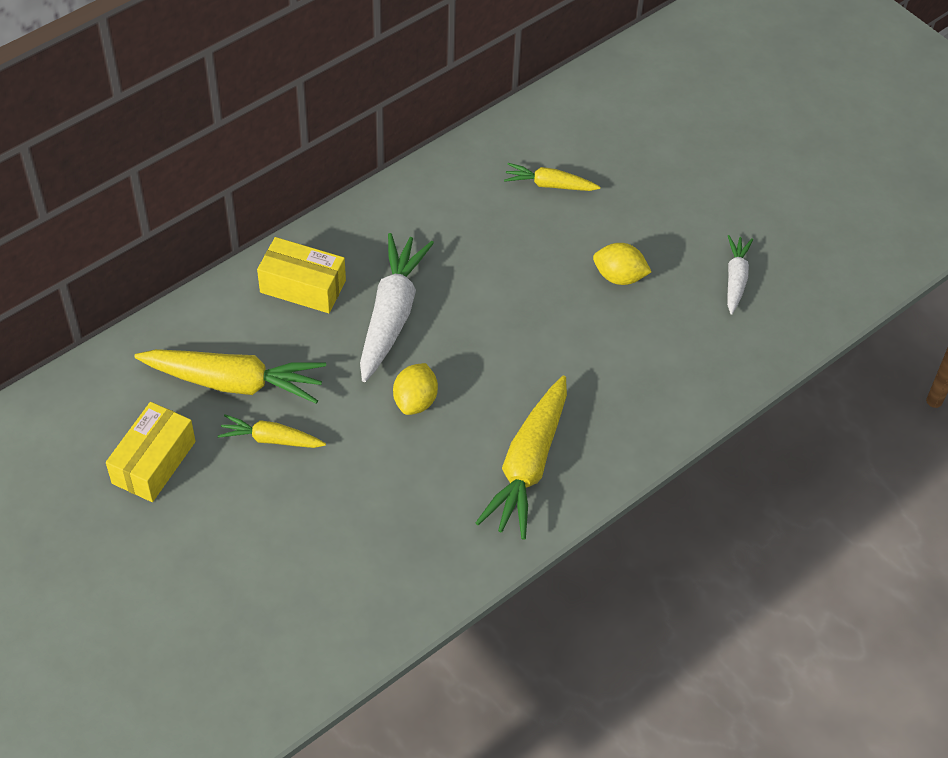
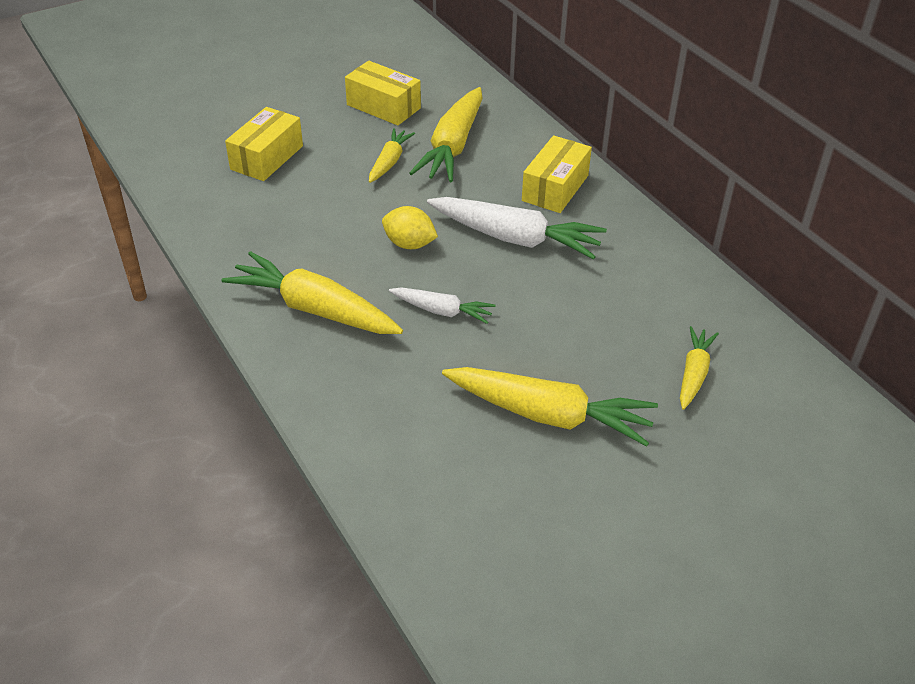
camera: 100 degrees right, 10 degrees down
yellow lemon [593,243,652,285] -> yellow carrot [442,367,658,447]
white carrot [727,235,753,315] -> white carrot moved to [389,287,495,324]
none -> yellow box [225,107,303,181]

